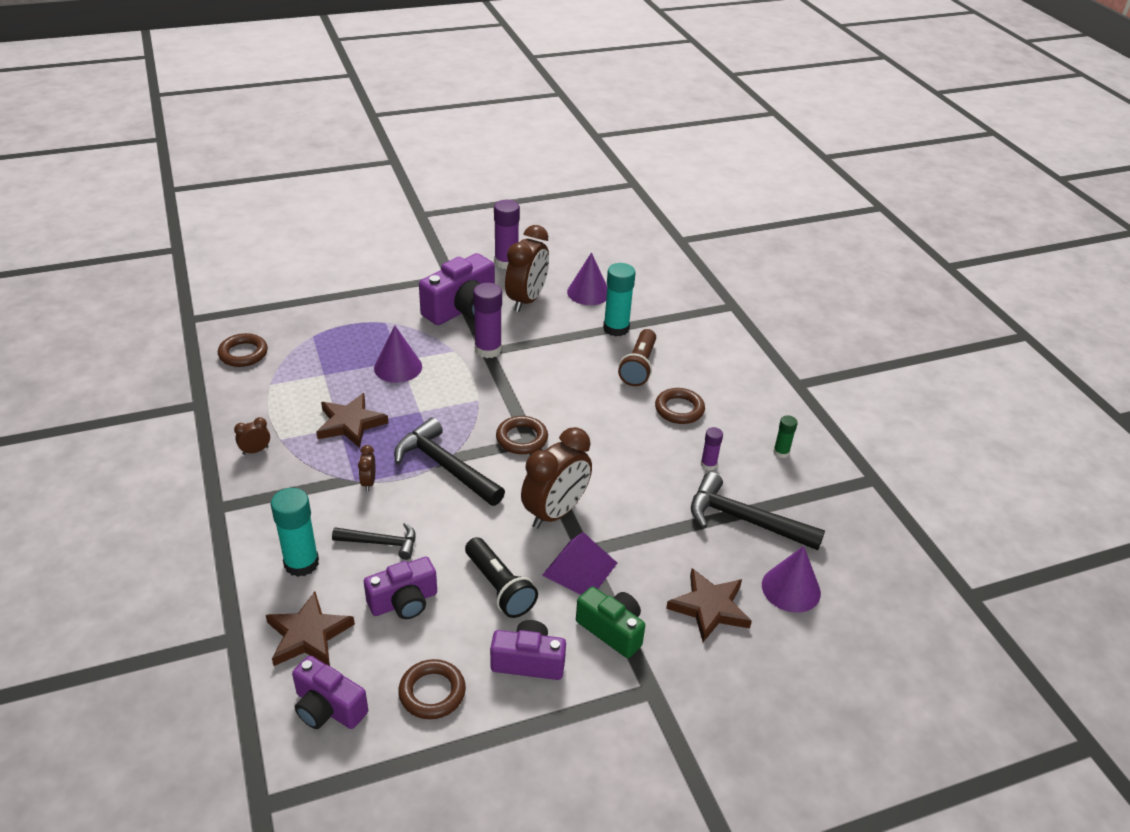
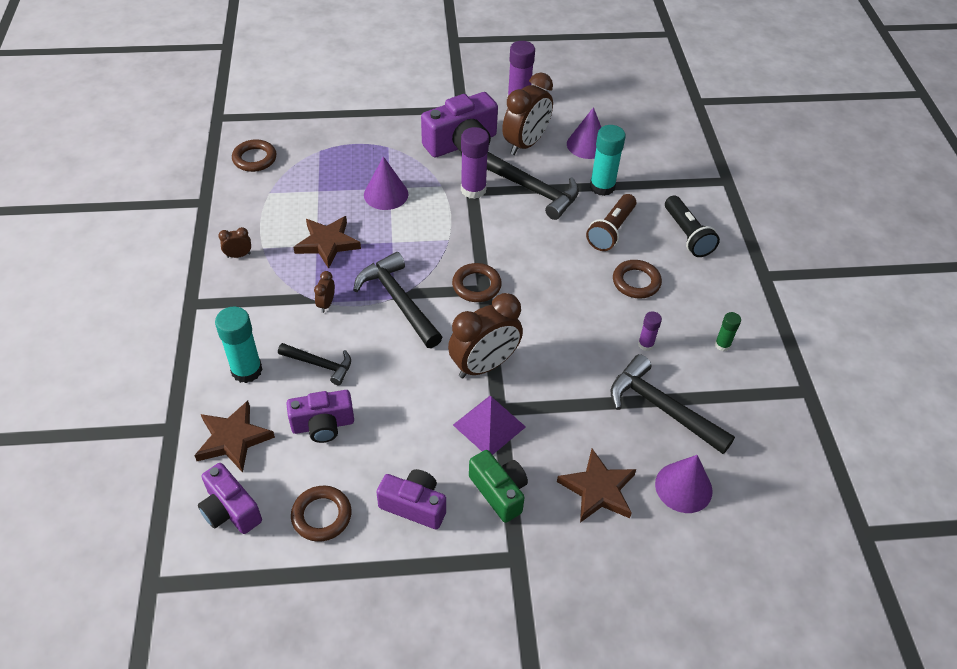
camera: 15 degrees right, 10 degrees up
black flashlight [465,537,538,618] -> black flashlight moved to [665,196,720,257]
none -> black hammer [487,152,579,220]

